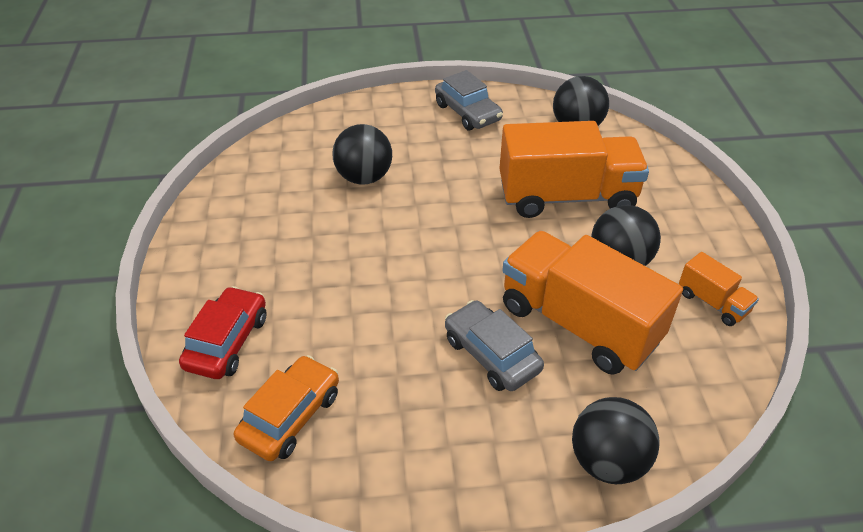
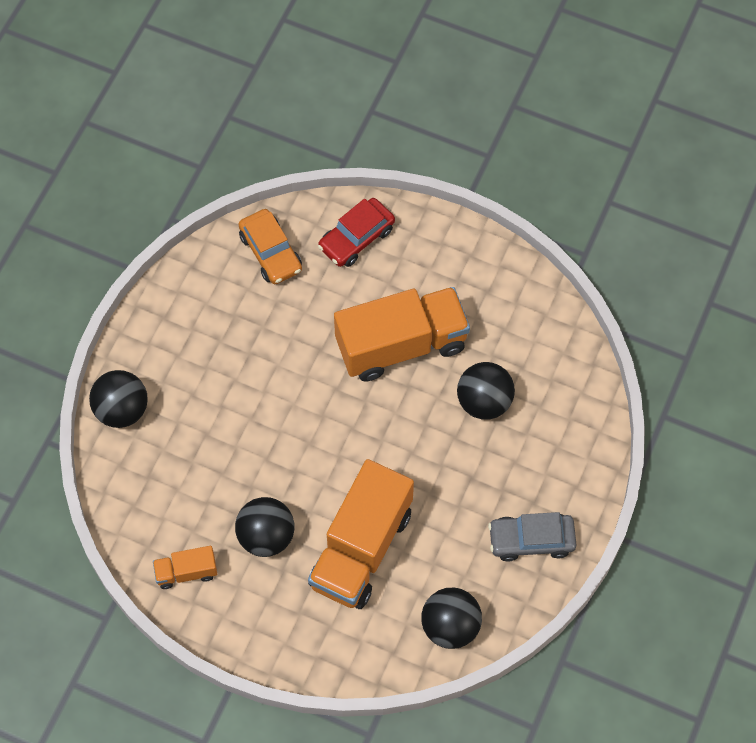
camera: 120 degrees right, 20 degrees up
red car [179,286,267,379] -> red car turned 90 degrees clockwise [318,198,395,267]
grey car [445,300,544,391] -> none
orange truck [502,231,683,375] -> orange truck moved to [334,287,470,381]

